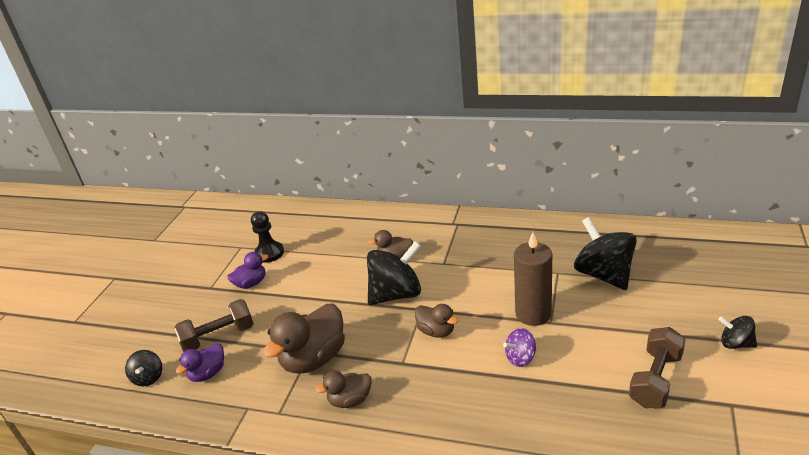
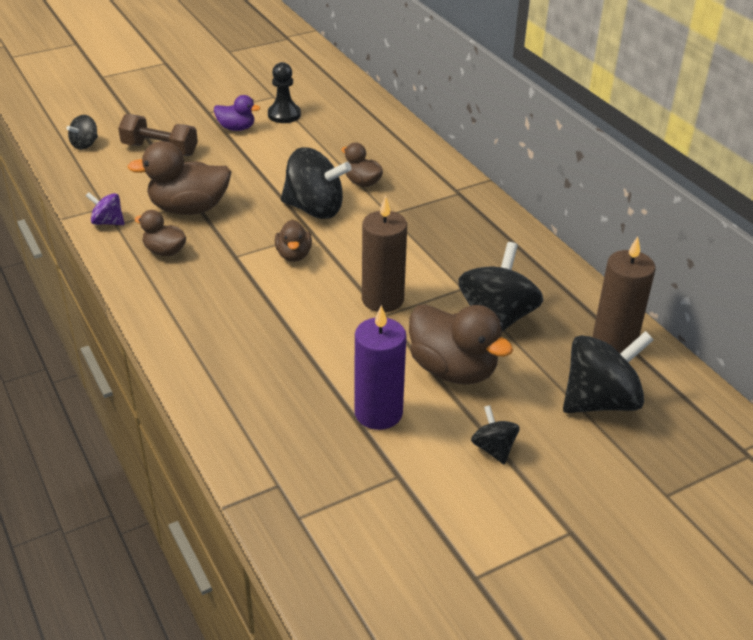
camera: 40 degrees right, 5 degrees up
purple duck [176,343,224,382] -> none
purple spinning top [503,328,536,367] -> purple spinning top moved to [86,192,125,225]
brown dumbbell [629,327,686,408] -> purple candle [354,305,406,430]
none -> brown duck [409,304,513,385]
none -> black spinning top [563,331,654,413]
none -> brown candle [593,237,655,353]

